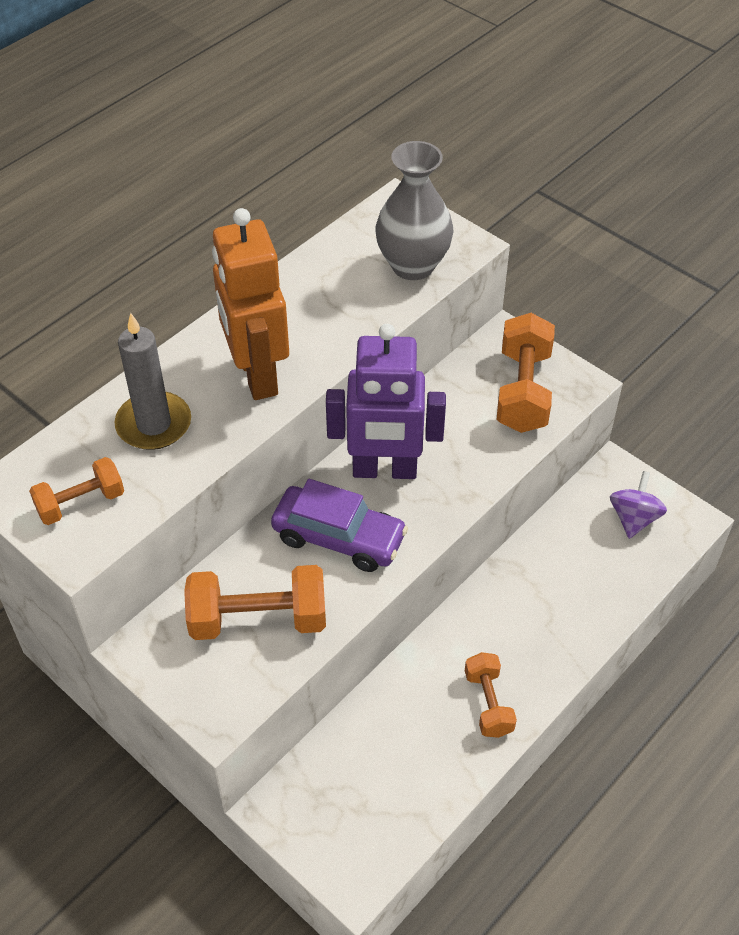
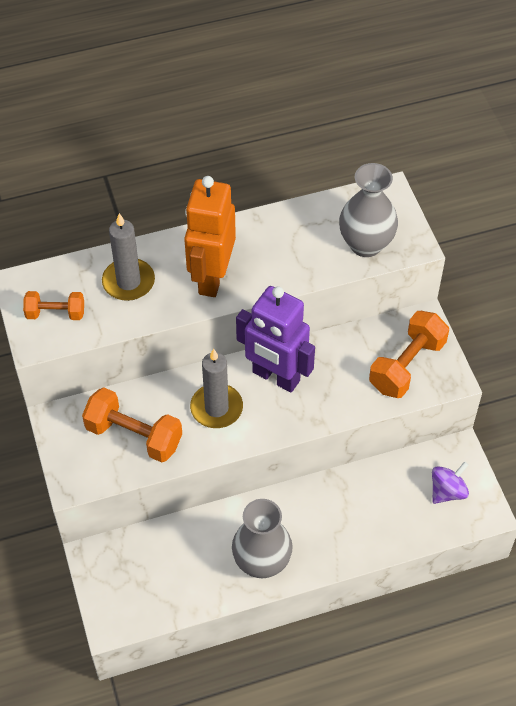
camera: 30 degrees right, 5 degrees up
purple car [271,479,408,572] -> grey candle [190,349,243,428]
orange dumbbell [465,652,517,738] -> grey vase [232,499,293,578]

